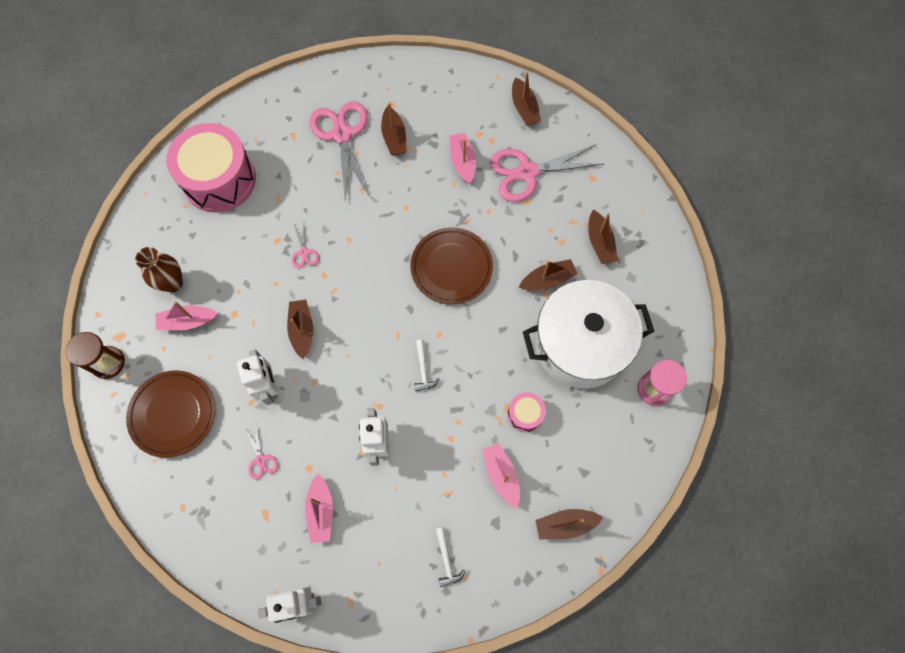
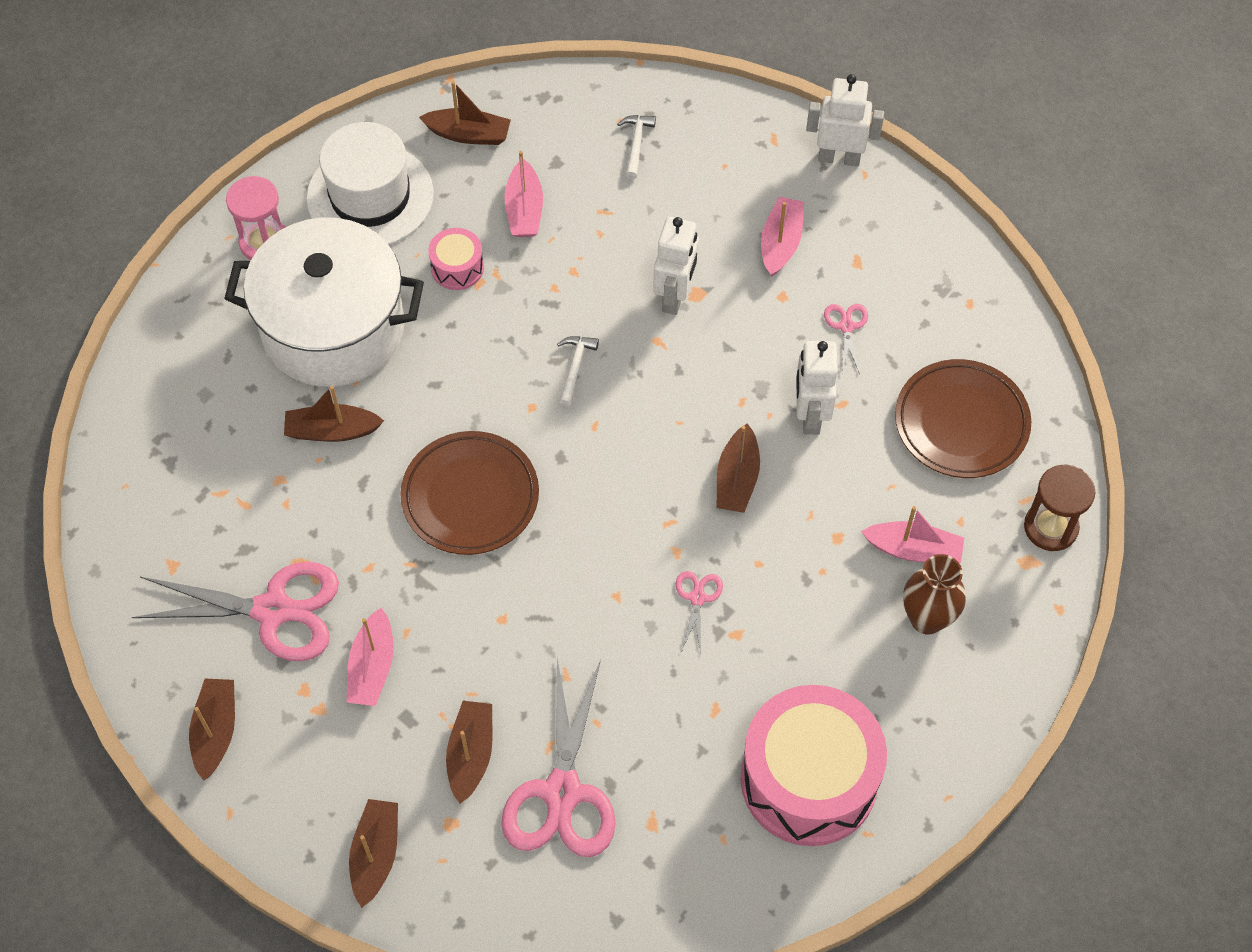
camera: 160 degrees left, 10 degrees down
brown boat [588,209,618,264] -> brown boat moved to [349,799,398,908]
none -> white hat [306,122,434,245]

